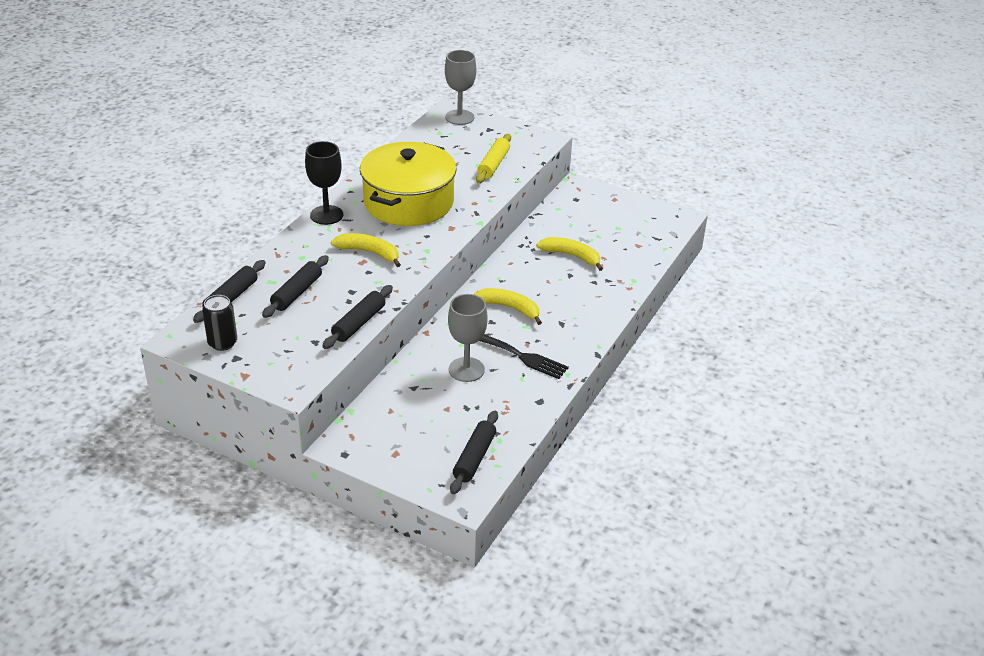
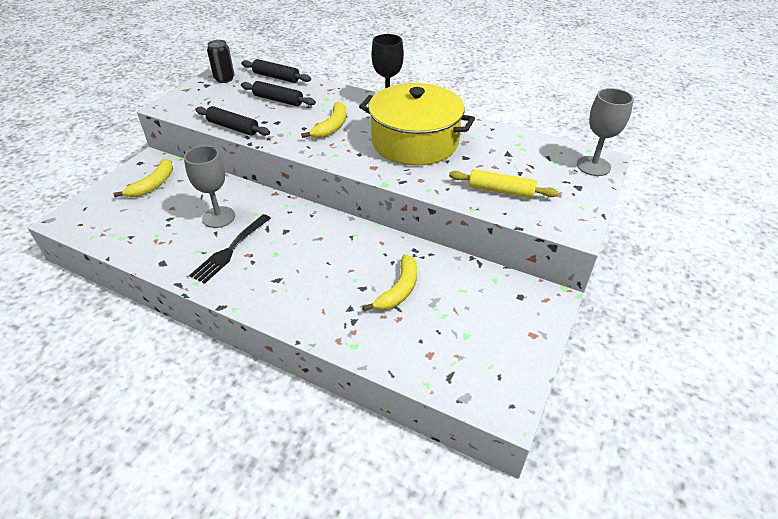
camera: 90 degrees right, 5 degrees up
black rolling pin [450,411,498,494] -> none
yellow banana [474,288,542,325] -> yellow banana moved to [113,159,173,197]

